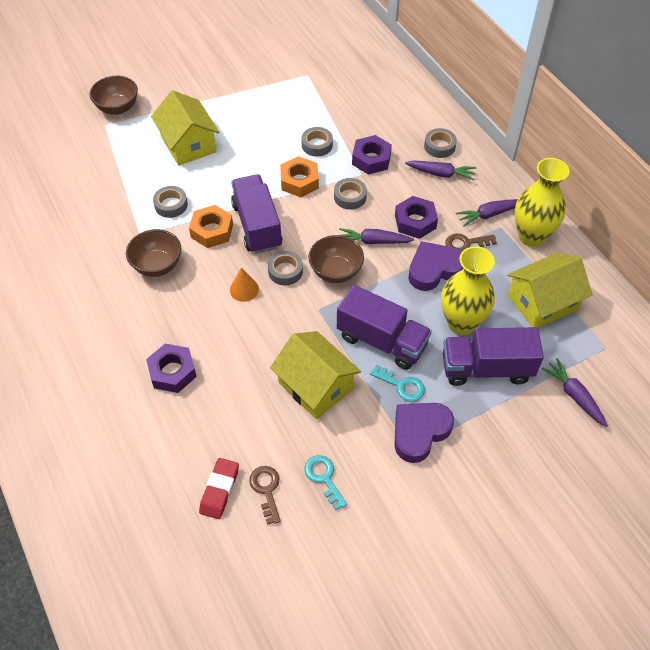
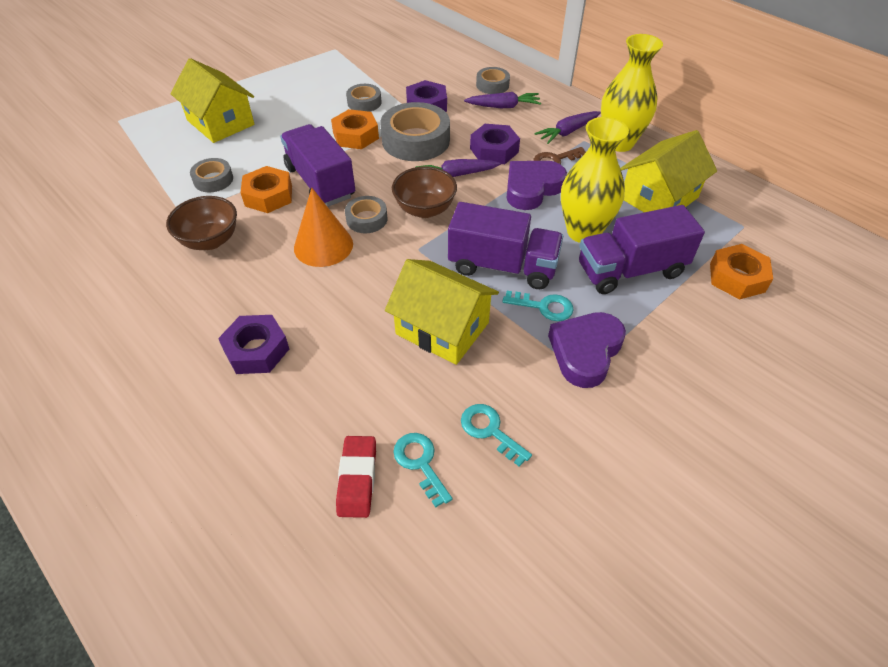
camera: 15 degrees left, 5 degrees down
brown bowl [89,76,138,115] -> none
orange cone [230,268,259,302] -> orange cone [294,188,353,267], size x1.66
brown key [249,466,281,525] -> turquoise key [393,433,452,508]
grey tape [334,178,367,210] -> grey tape [380,102,450,161], size x1.87
purple carrot [541,358,608,427] -> orange nut [710,244,773,300]

